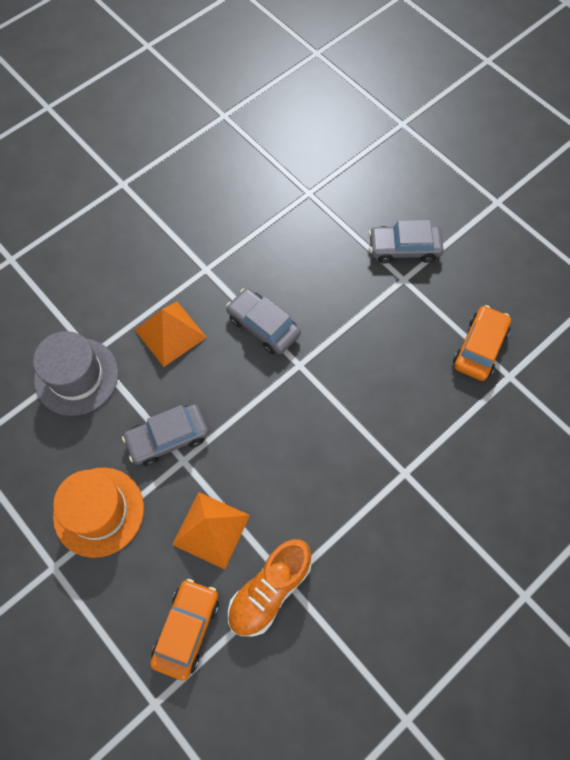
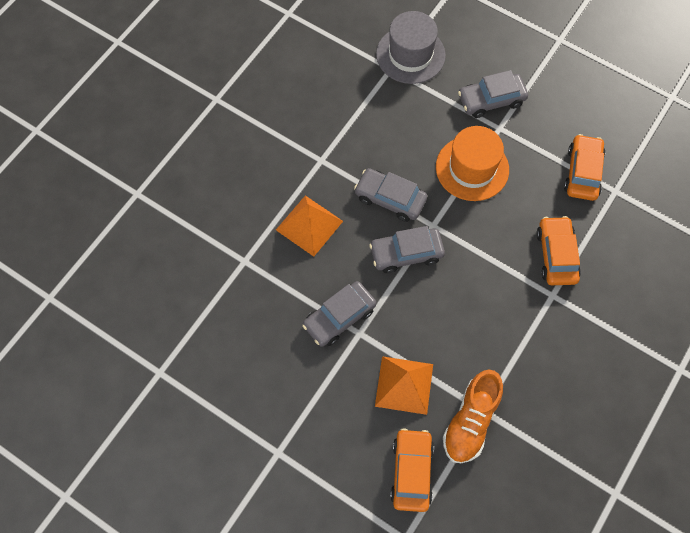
camera: 15 degrees left, 0 degrees up
grey hat [33,331,118,416] -> grey hat moved to [376,11,446,84]
orange hat [53,467,144,558] -> orange hat moved to [436,126,509,201]
none -> grey car [369,226,445,273]
none -> orange car [536,216,581,285]

